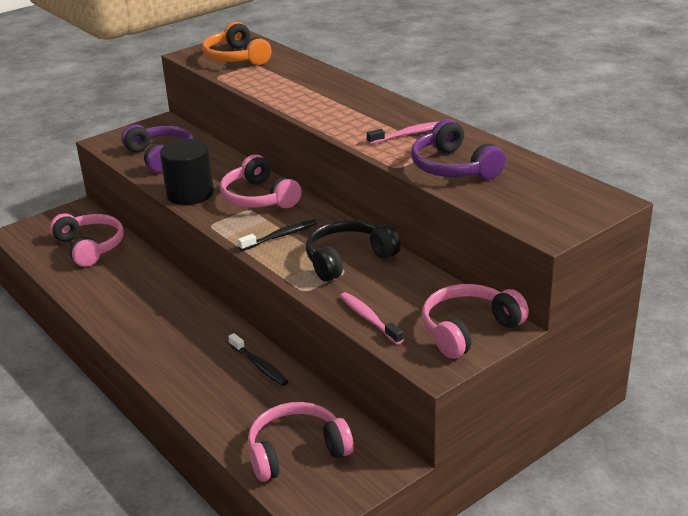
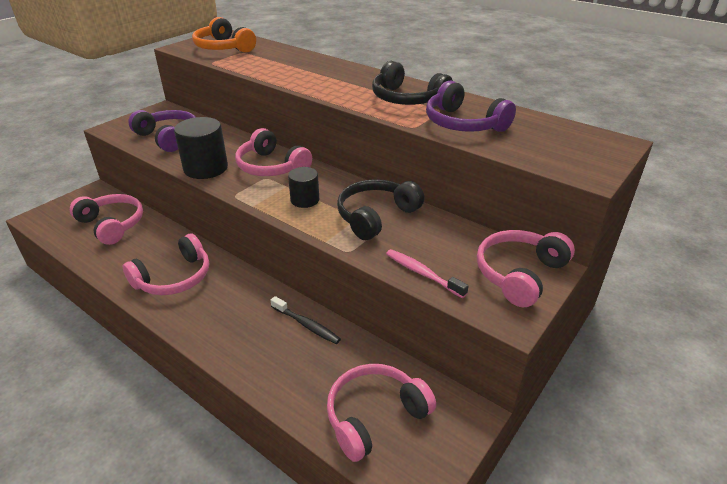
camera: 15 degrees left, 5 degrees up
black toothbrush [238,219,317,251] -> black cylinder [288,167,319,208]
pink toothbrush [367,122,438,144] -> black headphones [372,61,453,105]
none -> pink headphones [123,234,209,295]

